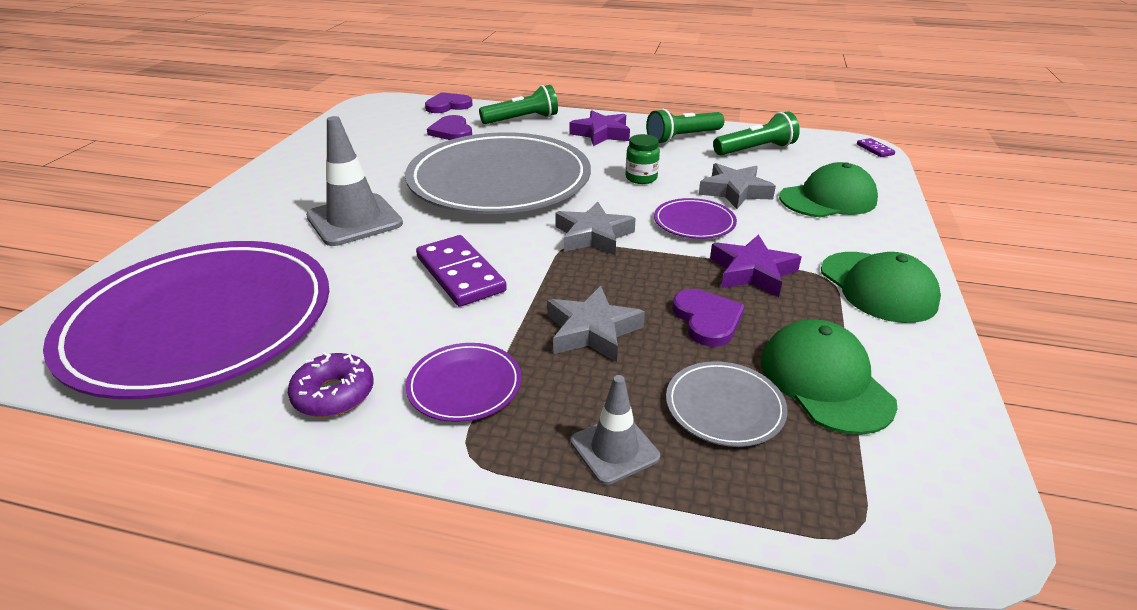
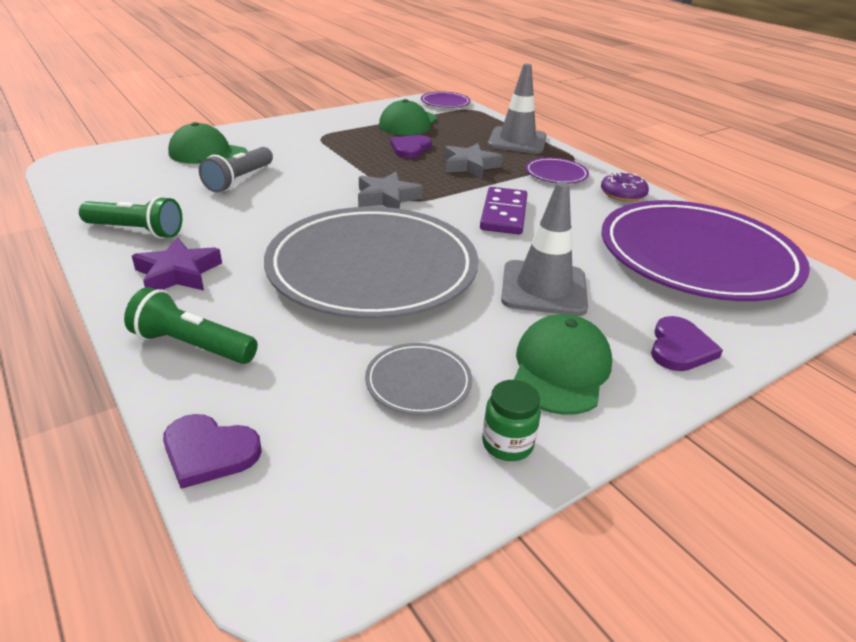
camera: 140 degrees left, 0 degrees up
purple heart [427,115,472,140] -> purple heart moved to [651,316,723,371]
grey traffic cone [571,375,660,485] -> grey traffic cone [488,64,547,154], size x1.73
green jar [626,134,660,184] -> green jar moved to [482,380,541,461]
purple plate [654,198,737,239] -> purple plate moved to [421,91,470,108]
grey plate [666,361,788,447] -> grey plate moved to [365,343,472,415]
grey star [699,163,776,209] -> grey flashlight [199,147,273,192]
purple star [710,234,802,297] -> none
green flashlight [713,111,800,155] -> none
green cap [821,252,941,323] -> green cap moved to [514,314,612,415]
purple domino [857,138,895,157] -> none

